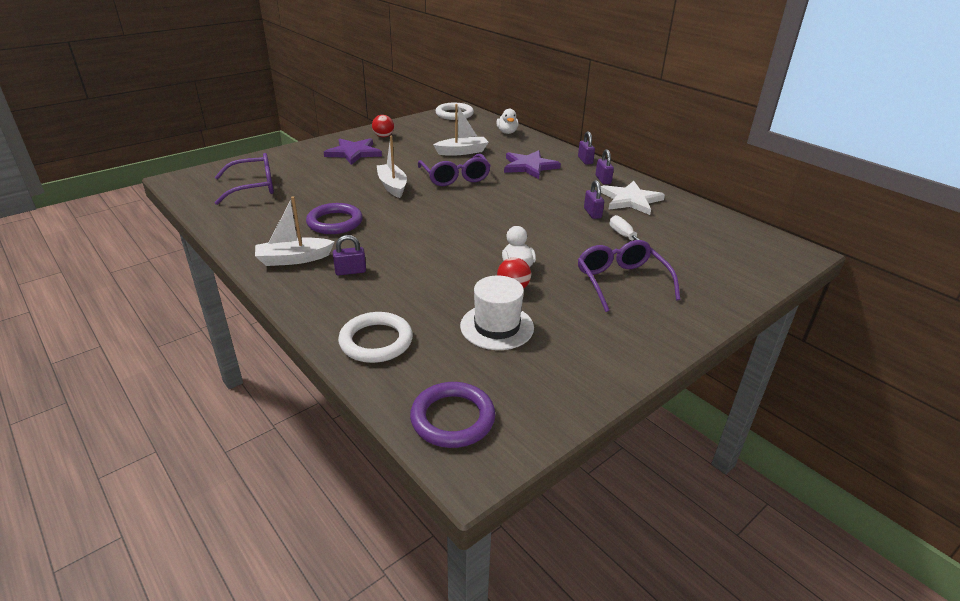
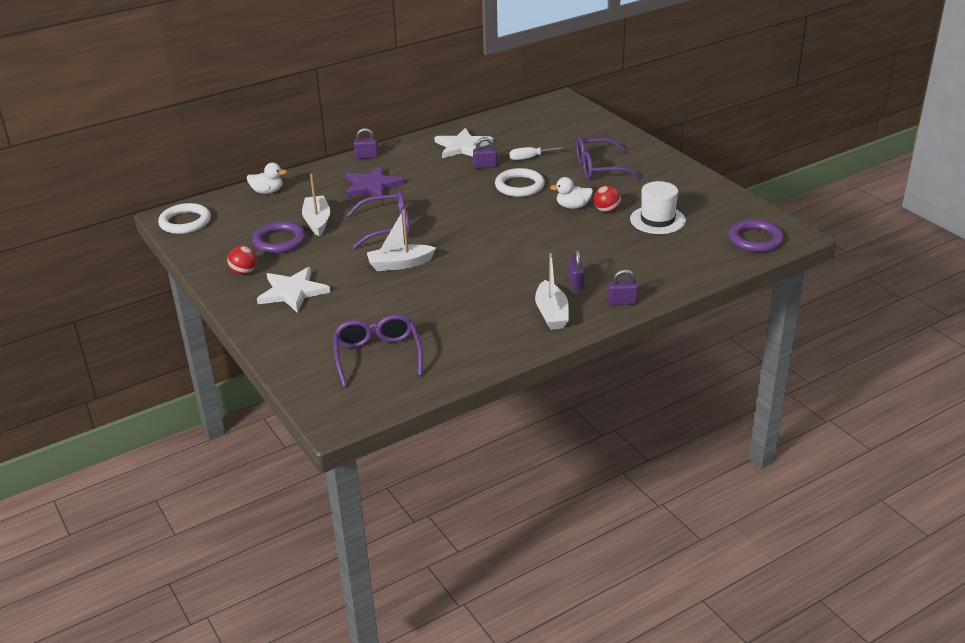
camera: 80 degrees left, 0 degrees up
purple ring [306,203,363,234] -> purple ring moved to [252,221,306,254]
purple star [324,138,382,165] -> white star [257,267,331,313]
white ring [338,312,413,363] -> white ring moved to [495,168,545,197]
purple padlock [596,149,614,184] -> purple padlock moved to [608,269,638,305]

